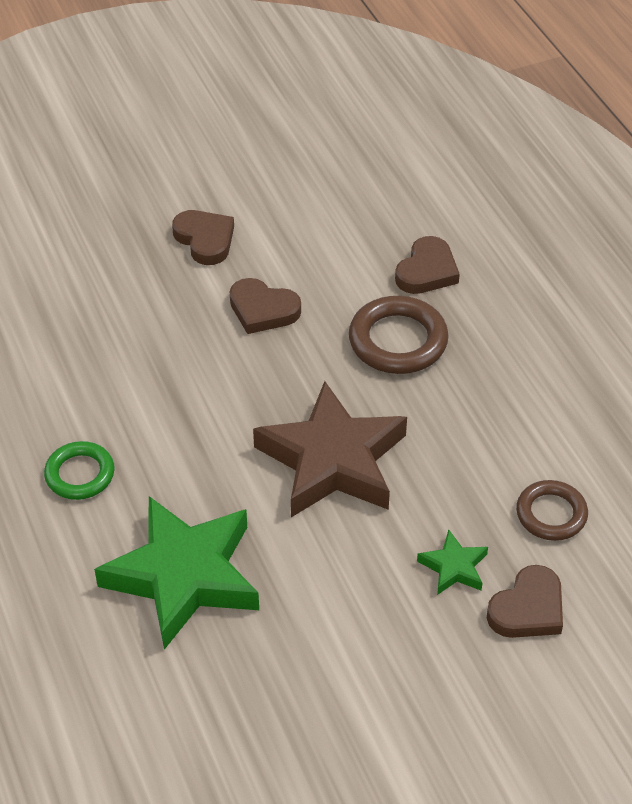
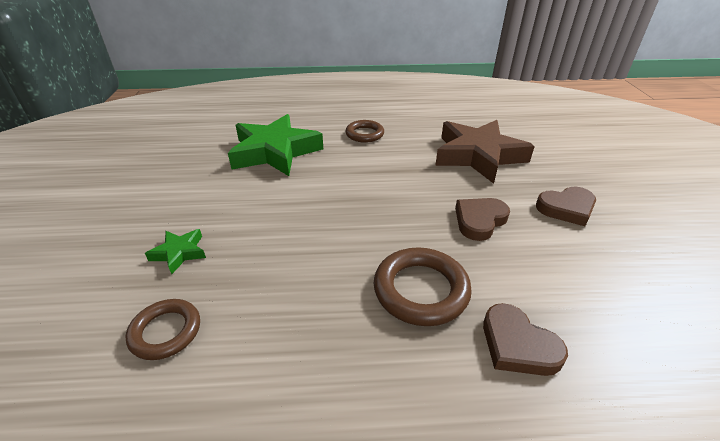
camera: 110 degrees right, 10 degrees down
green ring [44,441,115,500] -> brown ring [345,120,384,143]
brown star [253,381,407,517] -> brown star moved to [435,120,535,184]
brown heart [487,565,563,638] -> none

